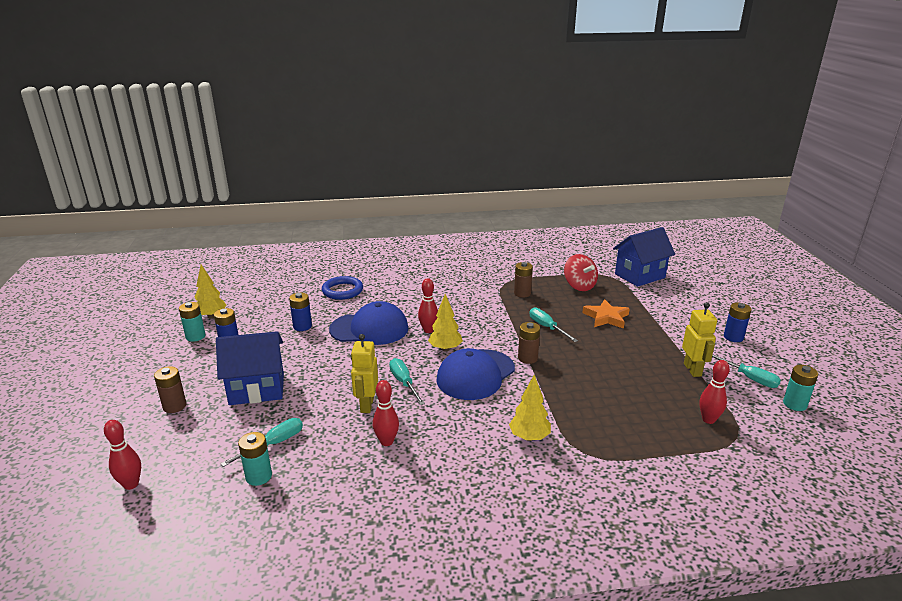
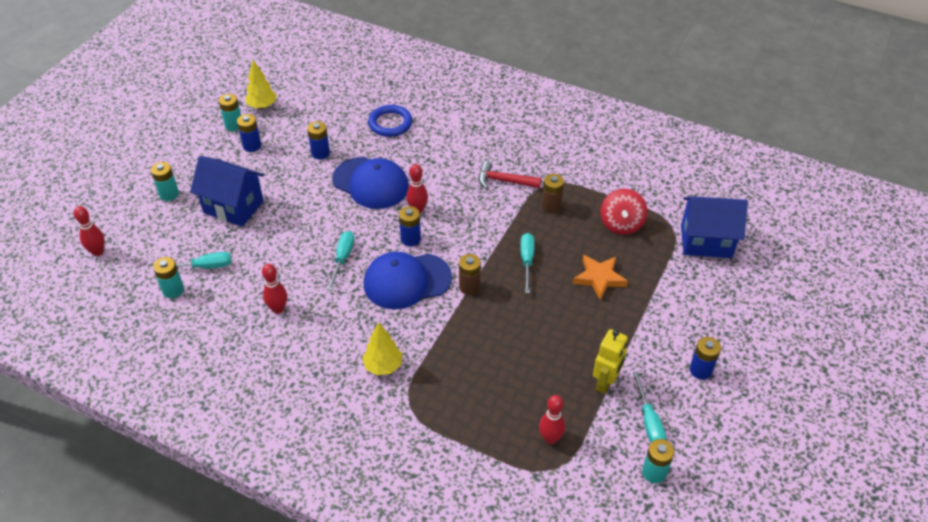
camera: 35 degrees right, 20 degrees up
brown battery [154,366,186,413] -> turquoise battery [151,162,179,201]
yellow robot [351,334,378,413] -> none
yellow tree [428,294,463,351] -> blue battery [399,206,421,246]
none -> red hammer [479,160,541,189]

